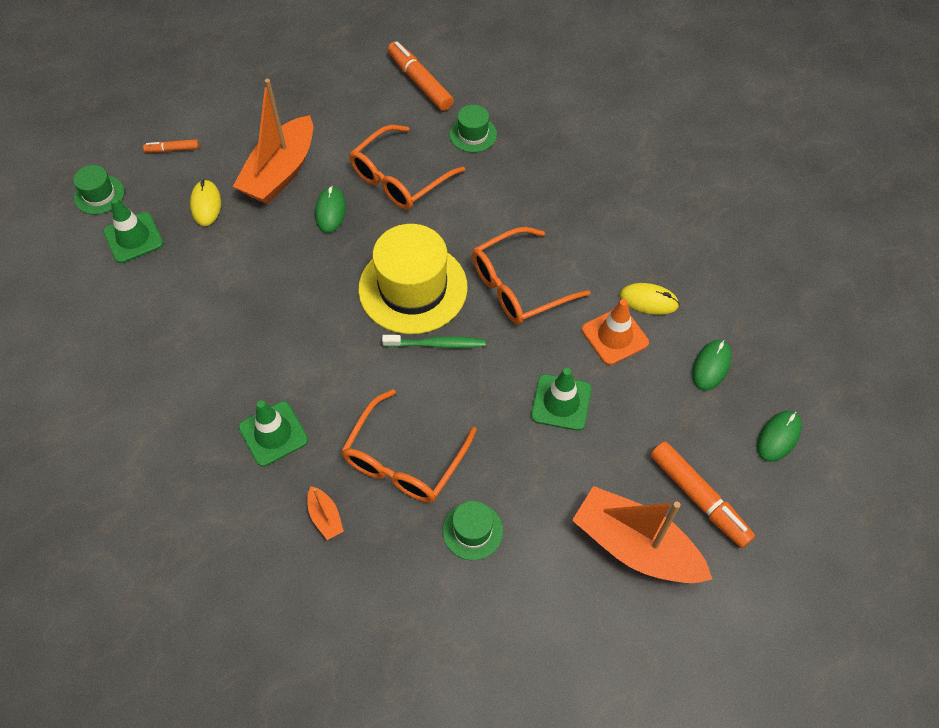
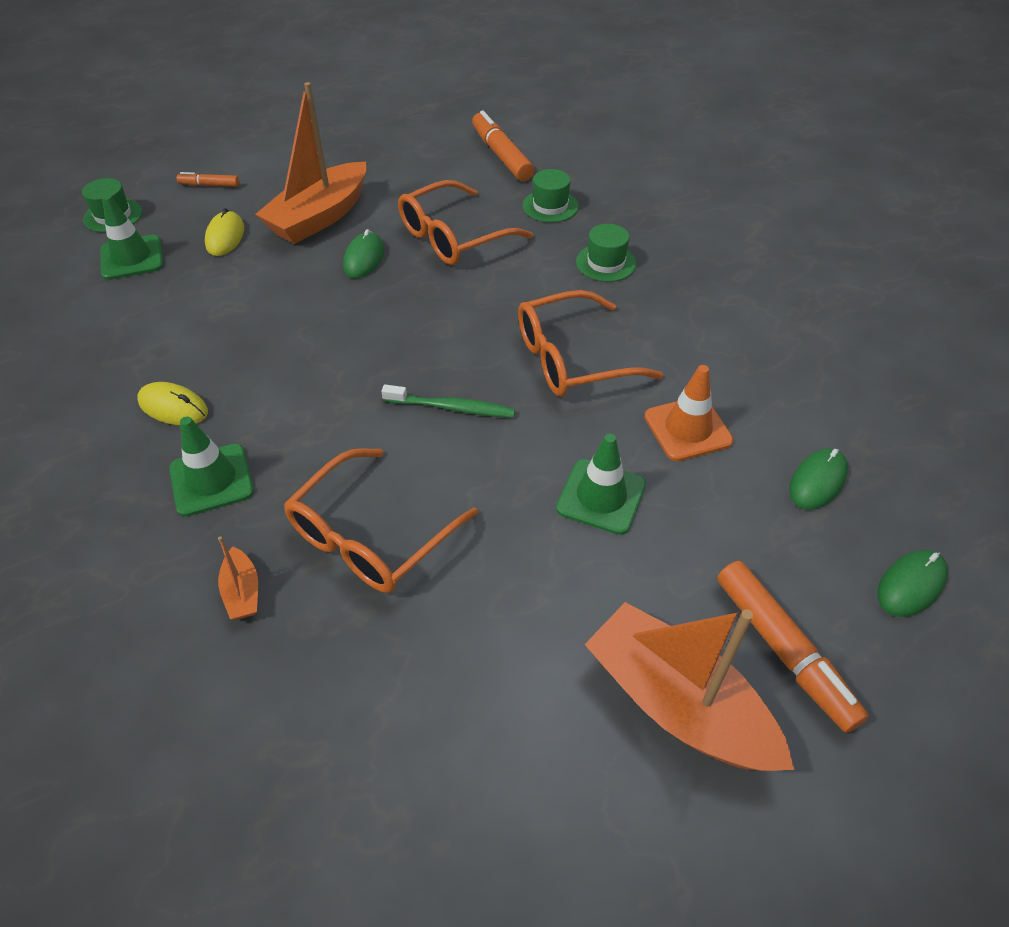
camera: 10 degrees right, 10 degrees down
yellow hat [358,224,468,334] -> none
green hat [443,501,503,560] -> green hat moved to [576,224,636,282]
yellow mouse [620,283,680,315] -> yellow mouse moved to [137,382,208,425]

